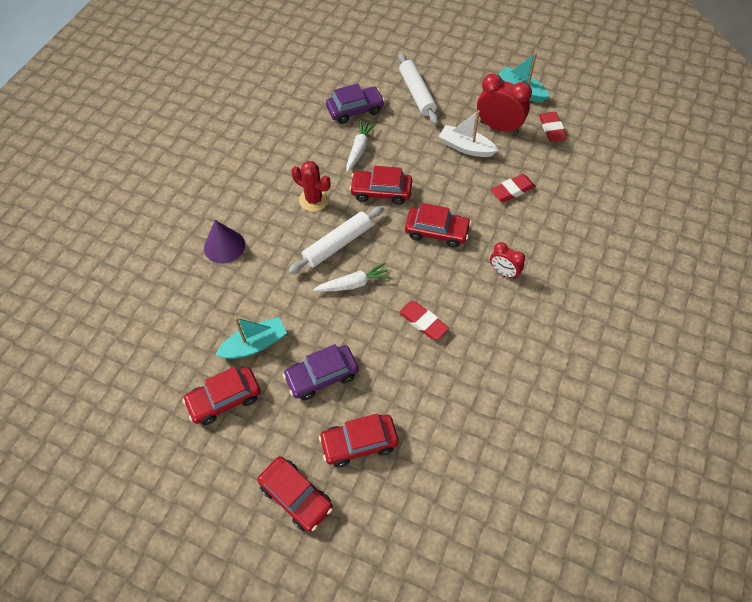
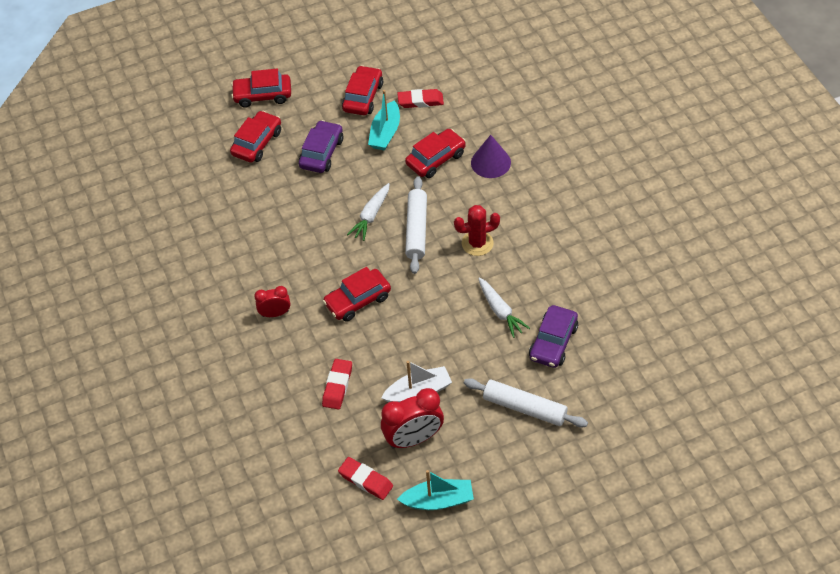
camera: 135 degrees right, 5 degrees down
red car [349,166,412,205] -> red car moved to [405,129,466,178]
red eraser [399,301,449,340] -> red eraser moved to [397,89,444,108]

